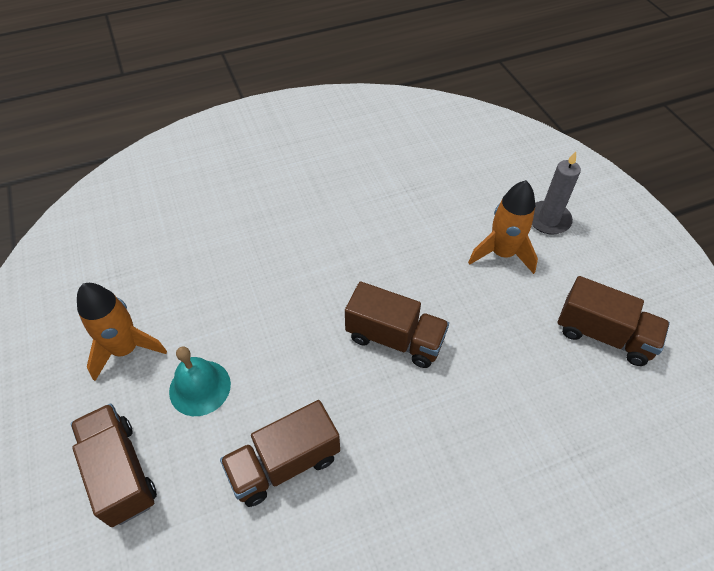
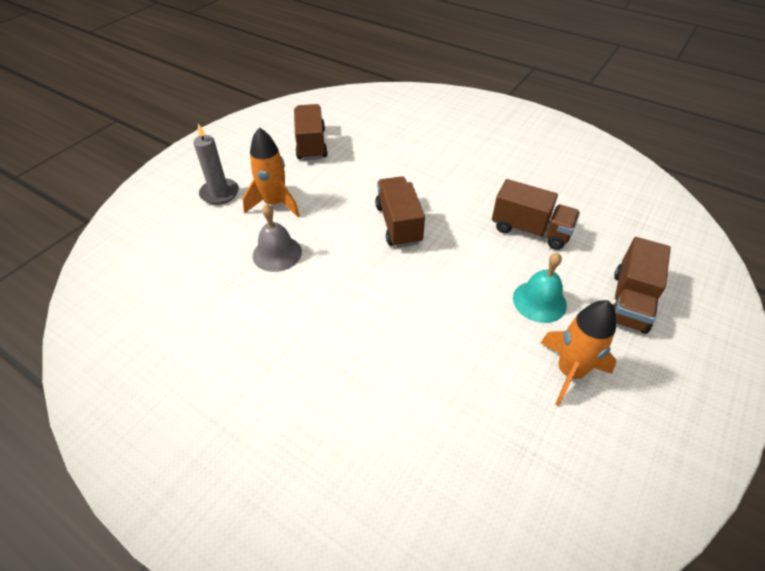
camera: 125 degrees left, 5 degrees down
none -> grey bell [253,204,302,272]

